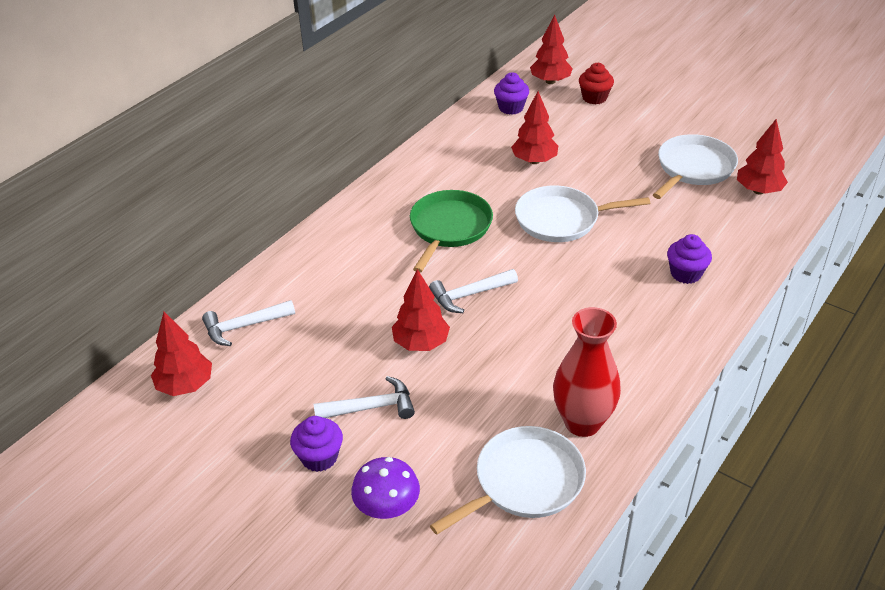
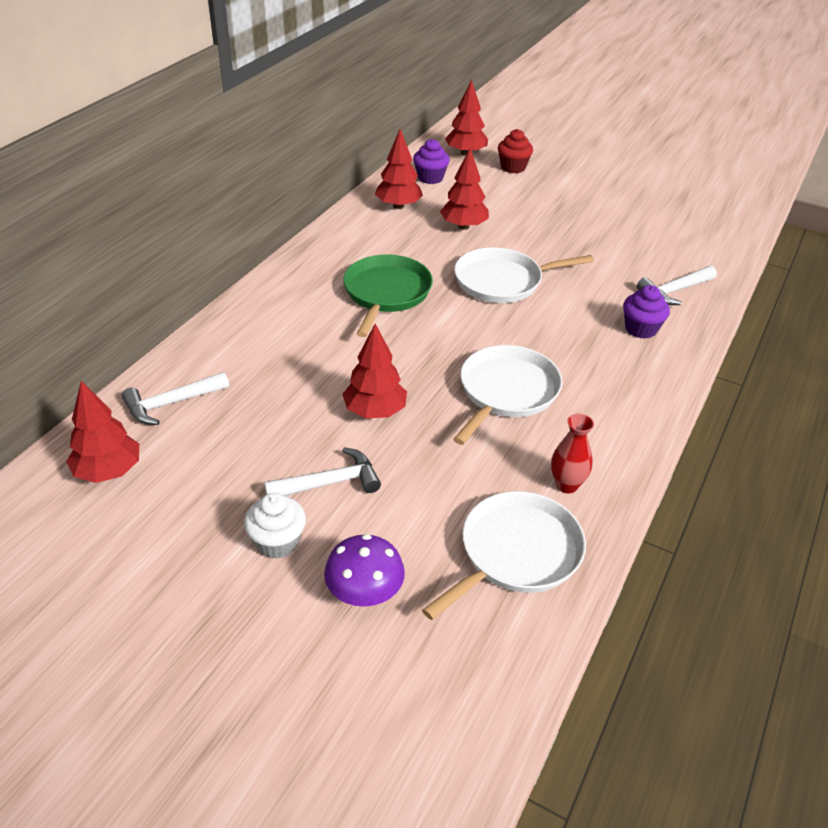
camera: 10 degrees left, 0 degrees up
purple cupcake [290,416,343,472] -> white cupcake [244,493,306,559]
white hammer [429,269,518,313] -> white hammer moved to [637,266,717,305]
red vase [553,307,621,437] -> red vase [551,413,594,493], size x0.56
white pan [653,134,738,199] -> white pan moved to [453,345,562,445]
red tree [737,119,788,194] -> red tree moved to [375,129,423,209]

